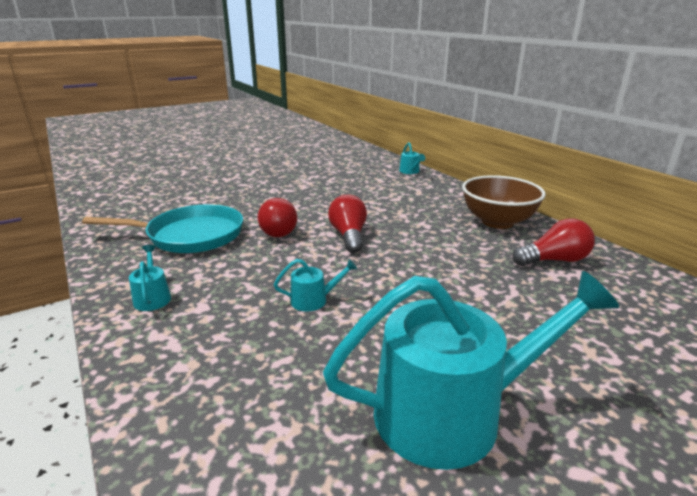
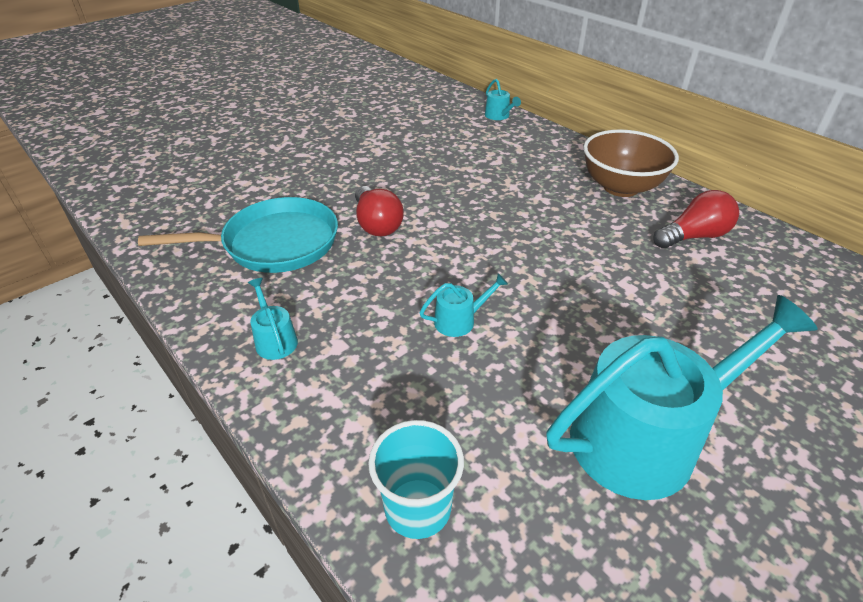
camera: 10 degrees left, 15 degrees up
red light bulb [328,194,367,253] -> none
none -> turquoise cup [368,420,464,539]

